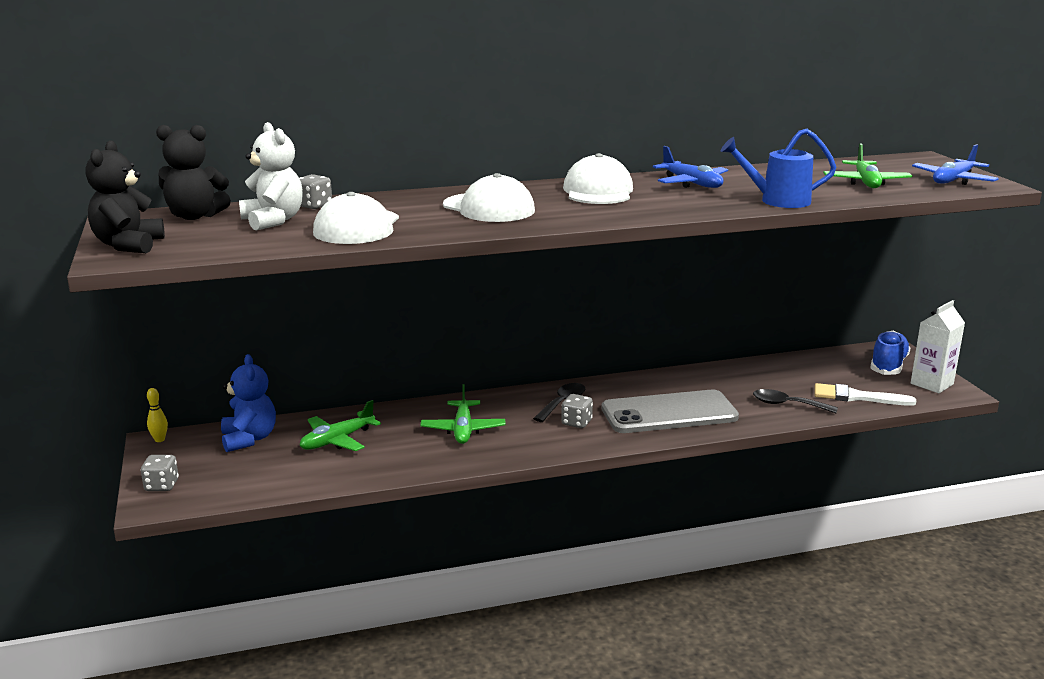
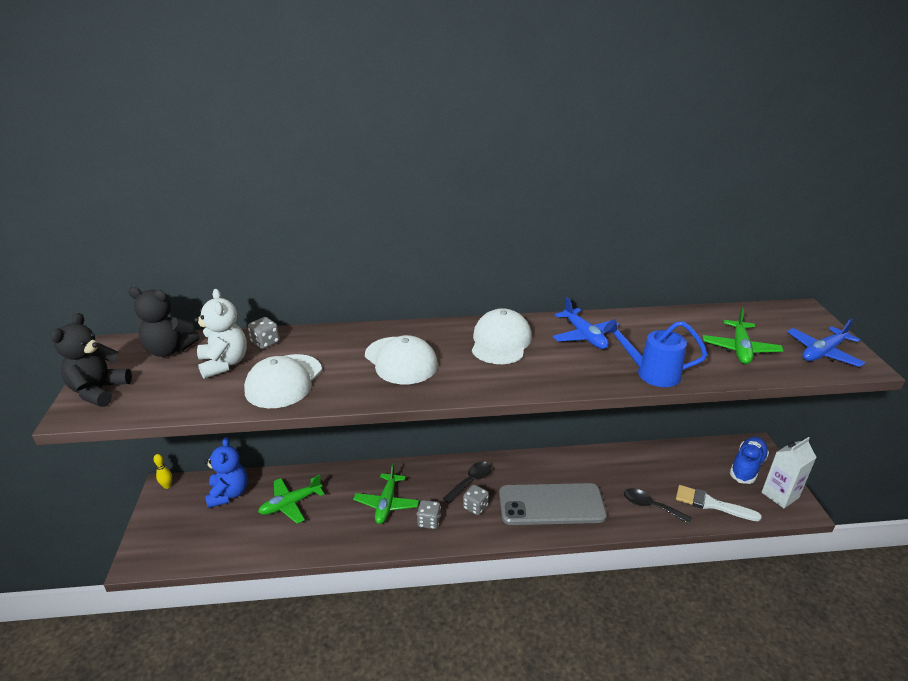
camera: 10 degrees right, 10 degrees up
grey dice [141,455,179,491] -> grey dice moved to [417,500,441,529]

